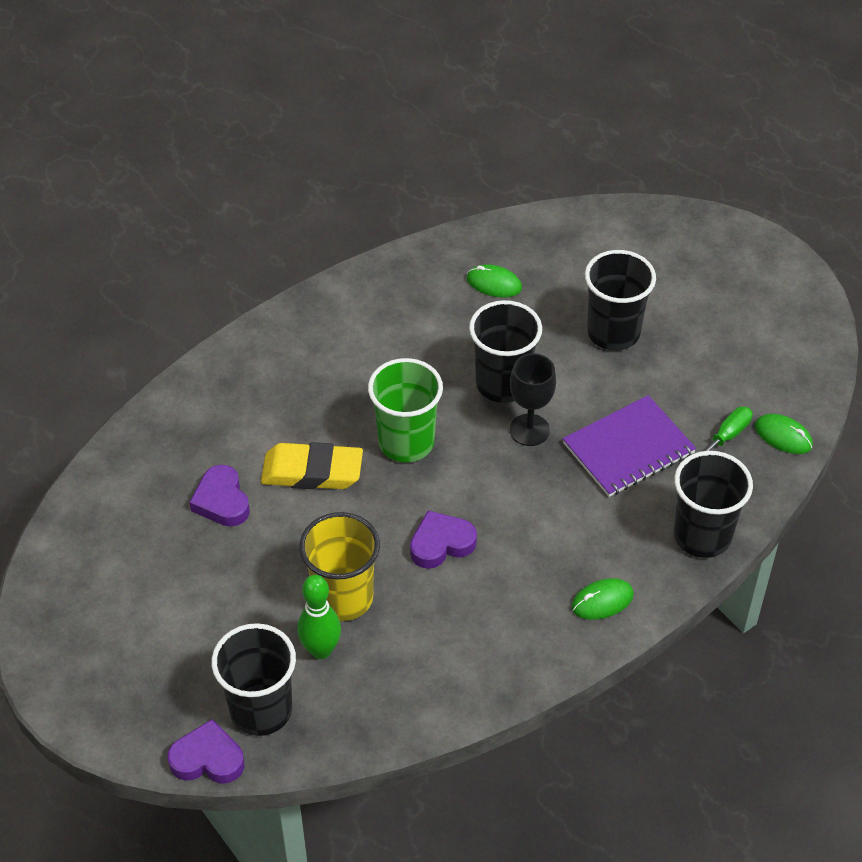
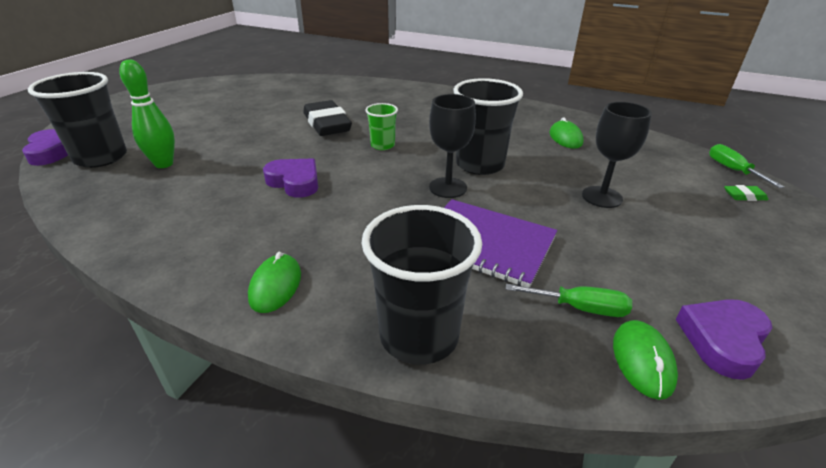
camera: 60 degrees right, 15 degrees down
purple heart [189,465,250,527] -> purple heart moved to [676,299,772,380]
yellow eraser [261,442,363,489] -> black eraser [303,100,352,136]
yellow cup [299,512,380,621] -> none
green cup [368,358,443,462] -> green cup [365,103,398,150], size x0.53
green mouse [572,578,634,620] -> green mouse turned 60 degrees clockwise [248,252,301,313]
black cup [585,250,656,350] -> black goblet [582,102,652,208]
none -> green screwdriver [709,144,784,188]
none -> green eraser [724,185,768,201]

